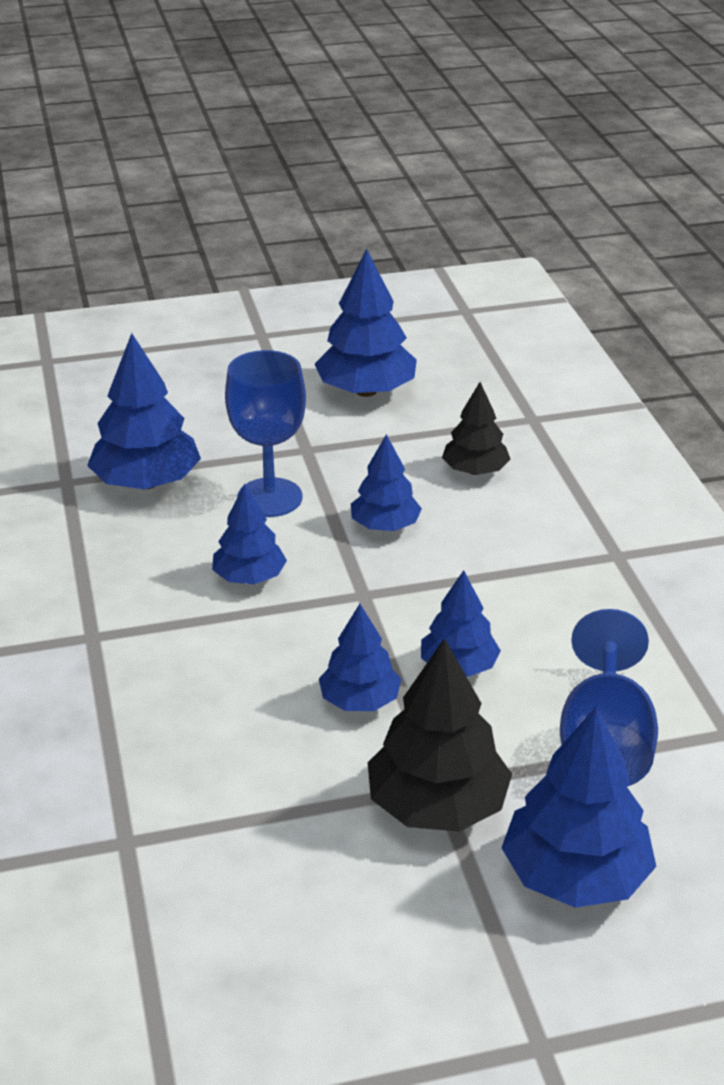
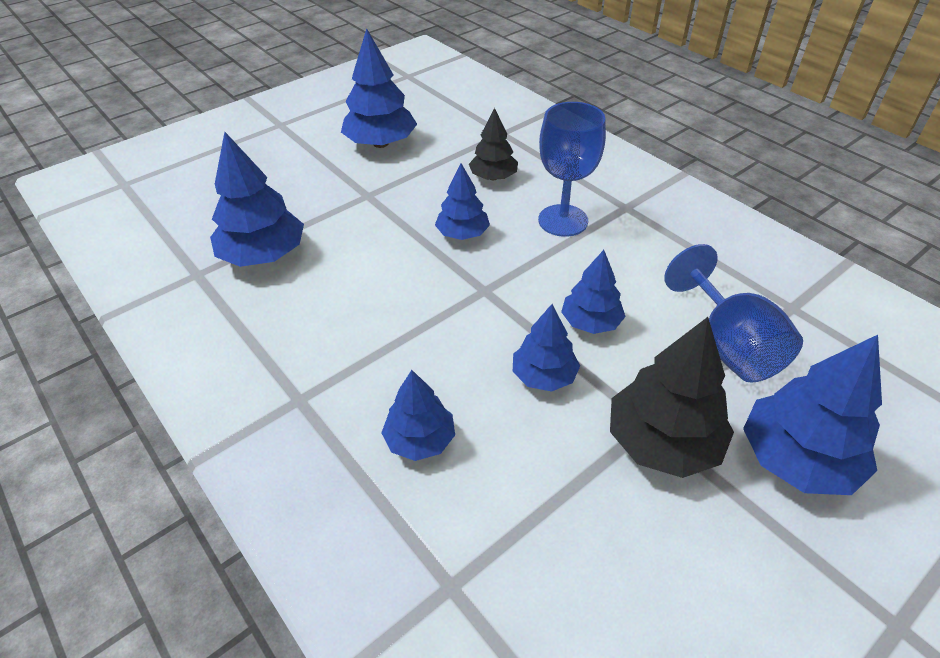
camera: 25 degrees left, 10 degrees up
blue tree [212,484,287,584] -> blue tree moved to [381,370,455,461]
blue goblet [225,350,306,517] -> blue goblet moved to [538,102,606,237]

